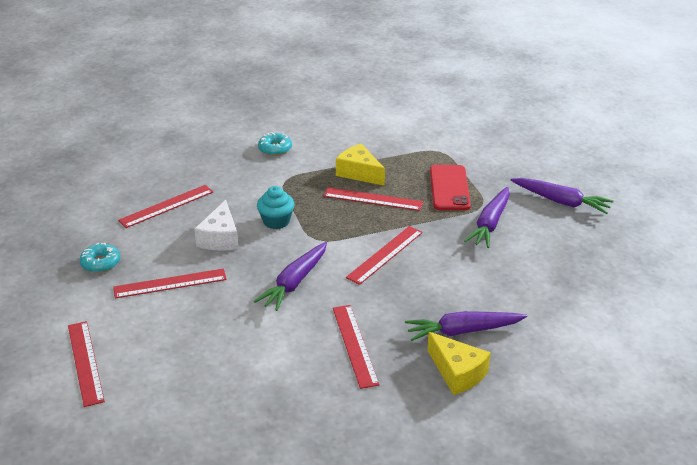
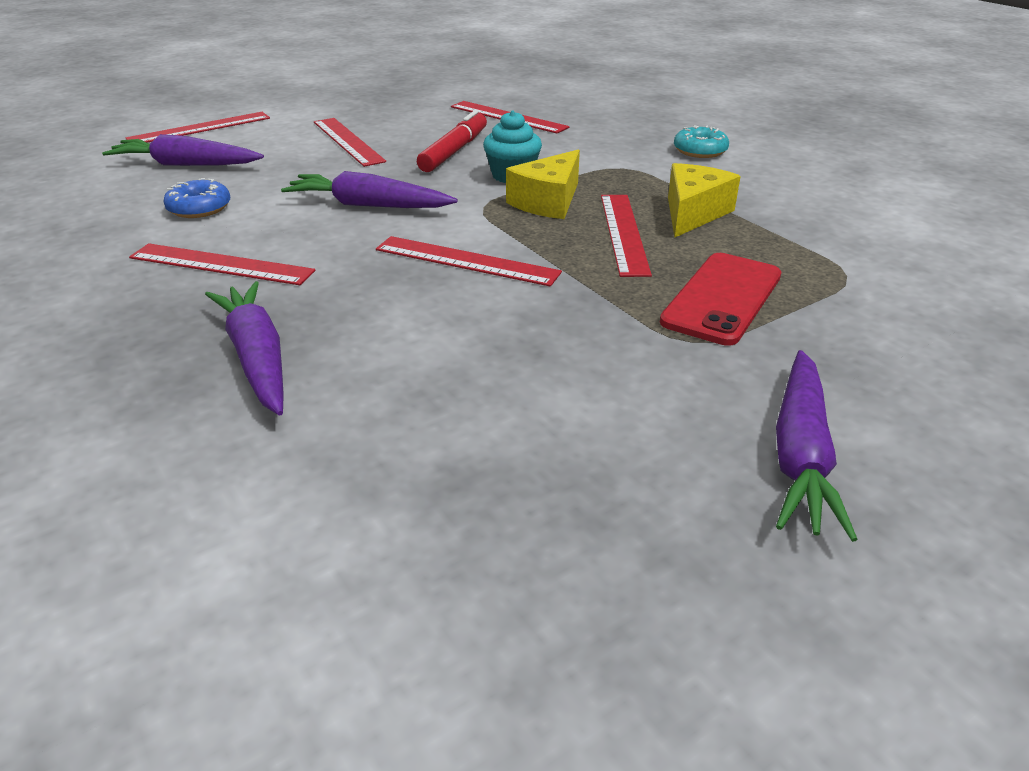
camera: 75 degrees right, 0 degrees up
turquoise donut [80,243,120,273] -> none
white cheese [194,200,239,251] -> red marker [417,110,487,172]
red ruler [333,305,380,389] -> red ruler turned 45 degrees clockwise [129,243,316,285]
yellow cheese [427,332,491,395] -> yellow cheese moved to [506,149,580,219]
red phone [430,165,471,210] -> red phone turned 45 degrees counterclockwise [660,253,781,346]
purple carrot [464,187,510,248] -> purple carrot moved to [102,134,264,166]
none -> blue donut [163,178,230,218]

